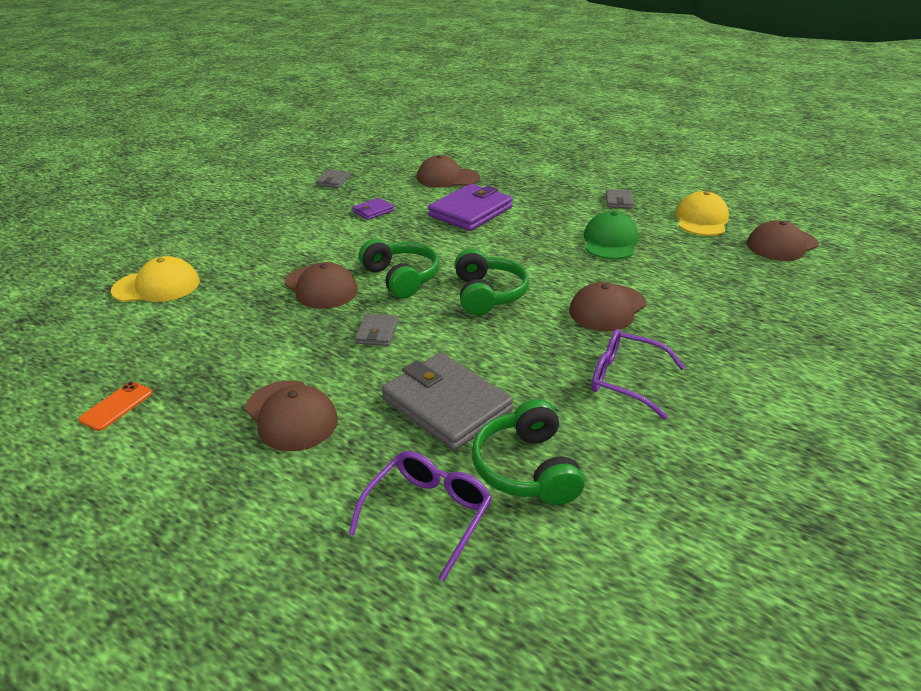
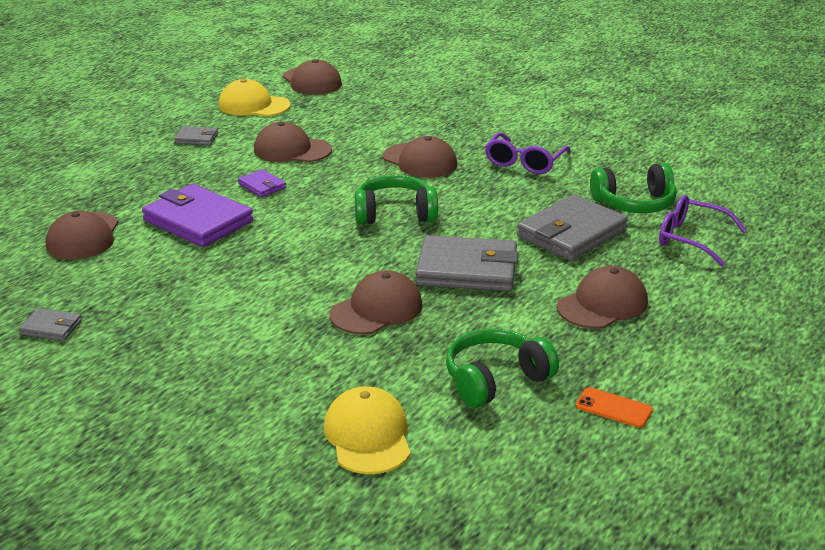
camera: 90 degrees left, 5 degrees down
purple wallet [353,198,394,220] -> purple wallet moved to [238,169,286,197]
grey wallet [355,313,398,346] -> grey wallet [415,235,519,291], size x2.10
green headphones [359,239,440,298] -> green headphones moved to [446,328,559,408]
green cap [584,211,638,259] -> brown cap [254,122,332,162]

